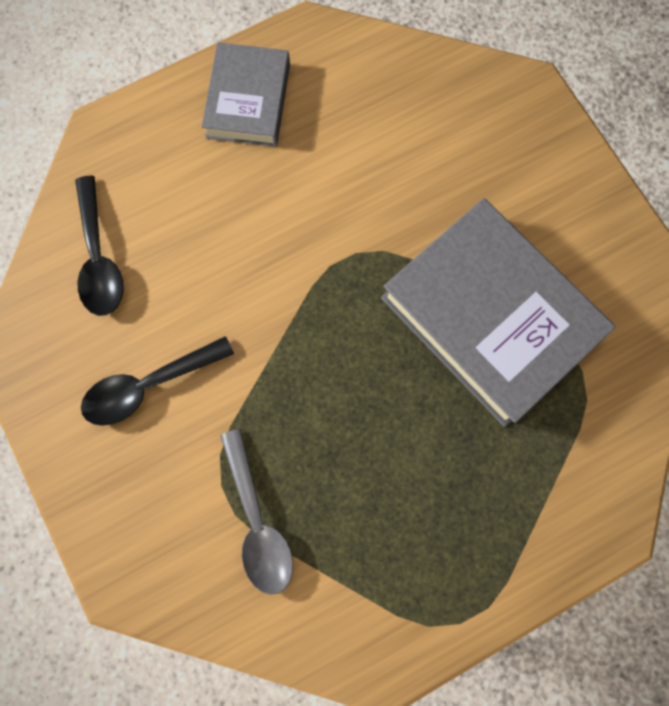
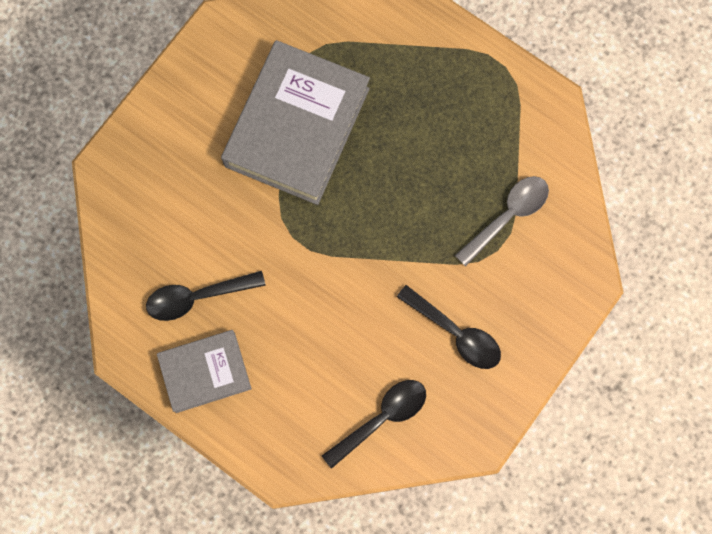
camera: 115 degrees left, 0 degrees up
none -> black spoon [146,271,266,321]

